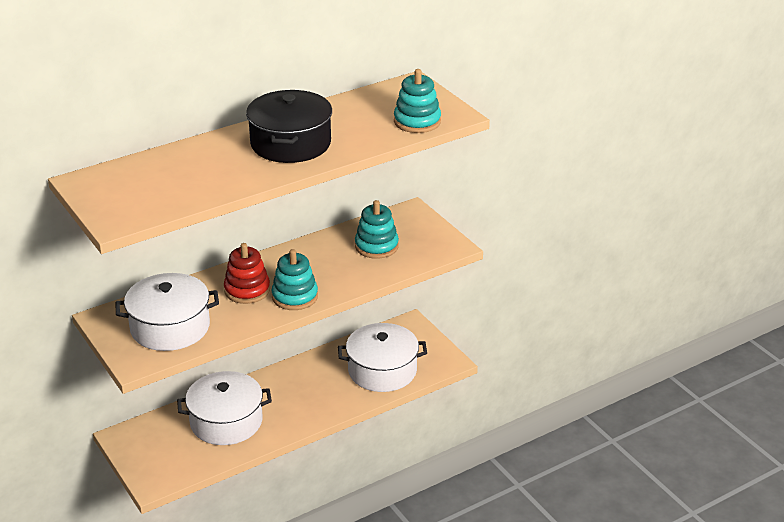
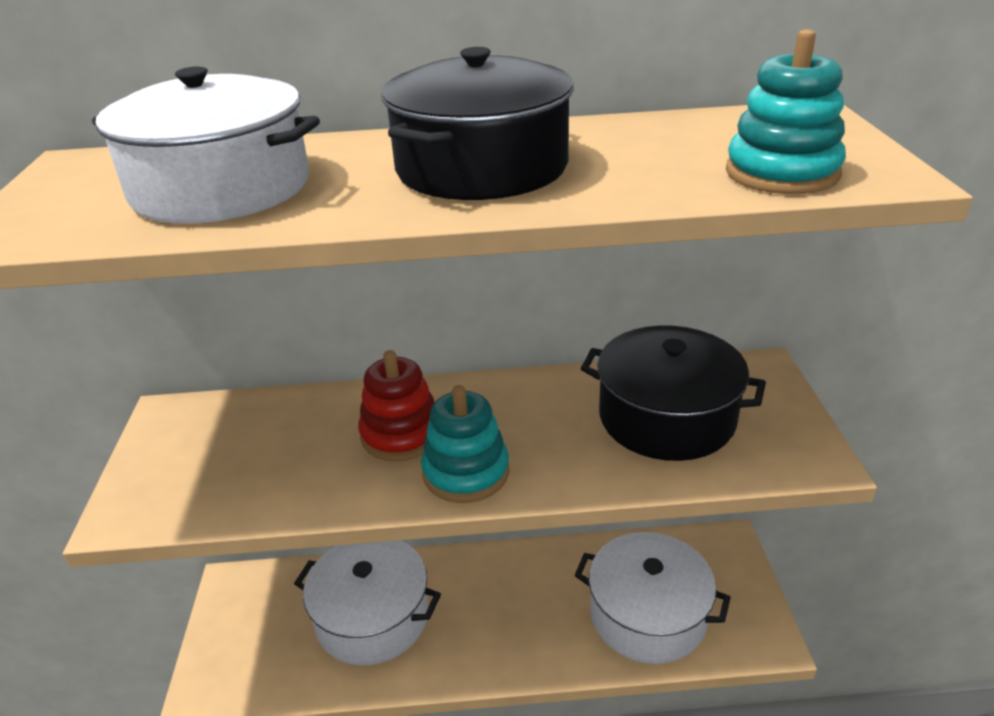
camera: 30 degrees right, 0 degrees up
white pot [115,273,219,351] -> white pot moved to [92,67,320,224]
turquoise stacking toy [355,200,399,259] -> black pot [581,325,766,461]

